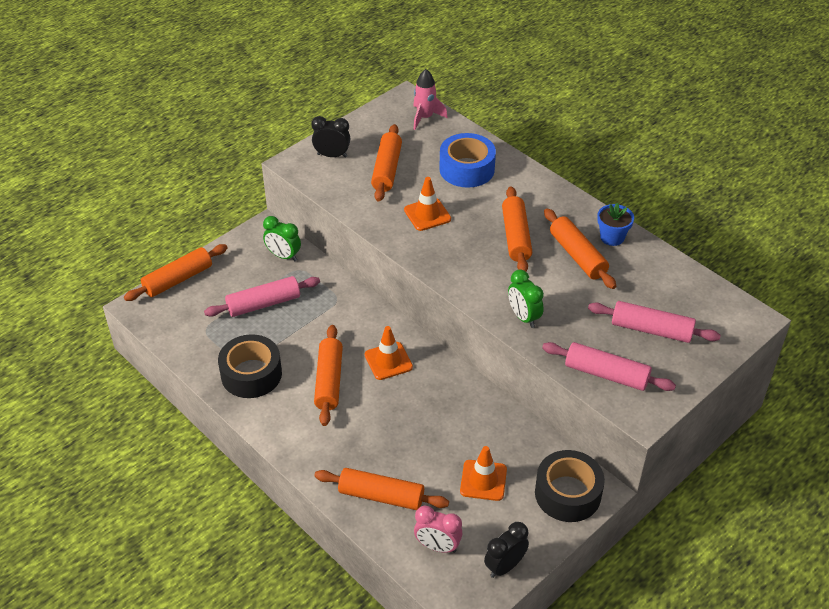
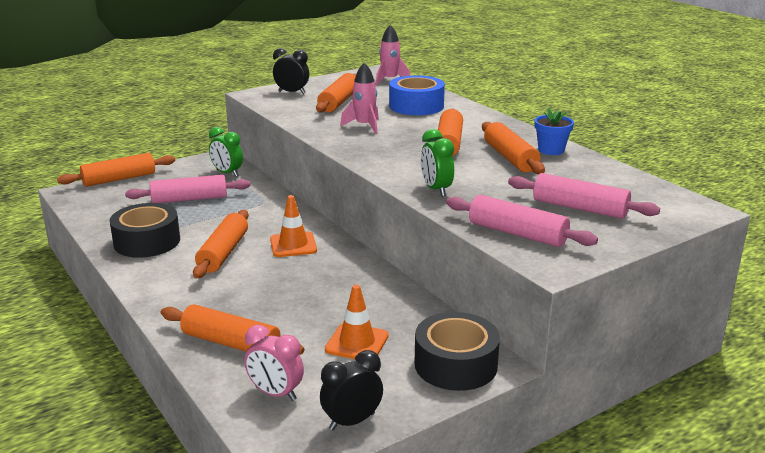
camera: 10 degrees right, 20 degrees down
orange traffic cone [404,177,451,231] -> pink rocket [340,63,379,134]

